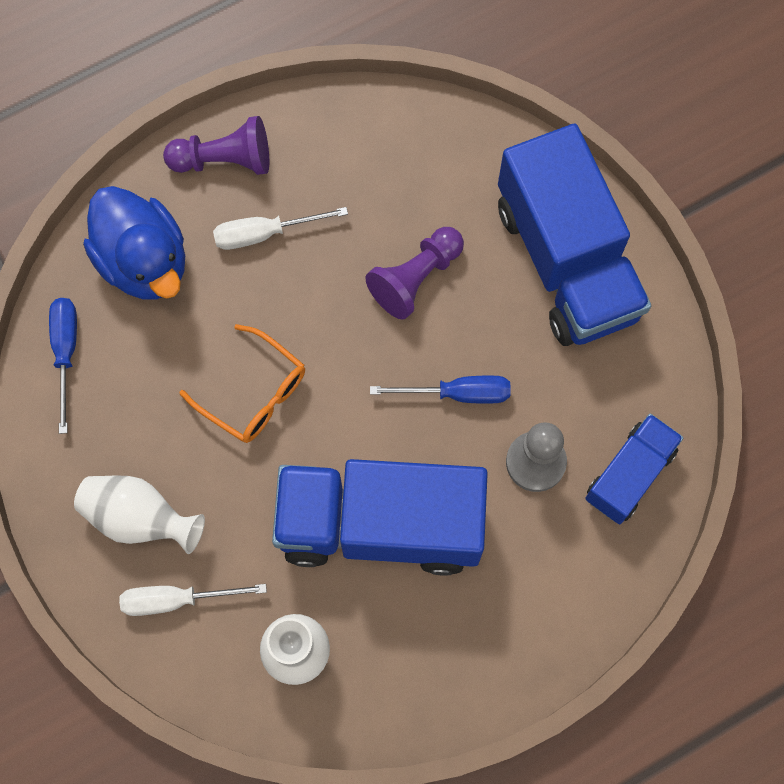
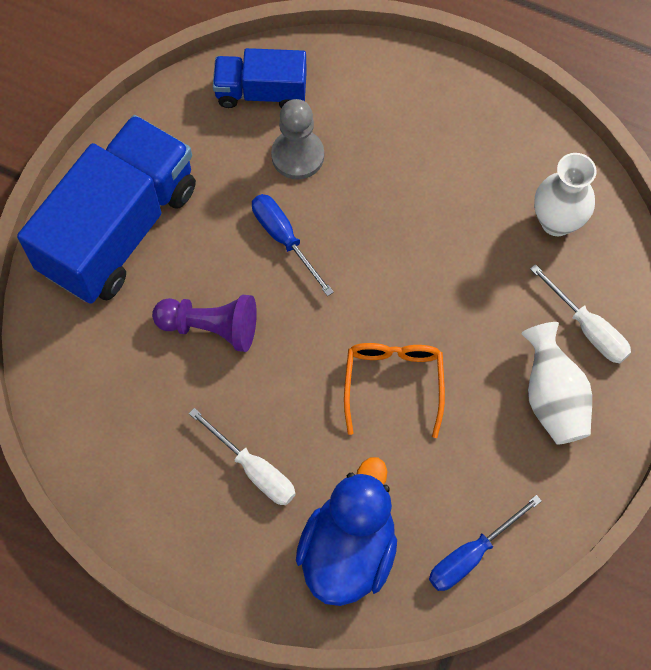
camera: 125 degrees left, 5 degrees down
purple pawn [163,116,269,175] -> none
blue truck [272,459,488,576] -> none

